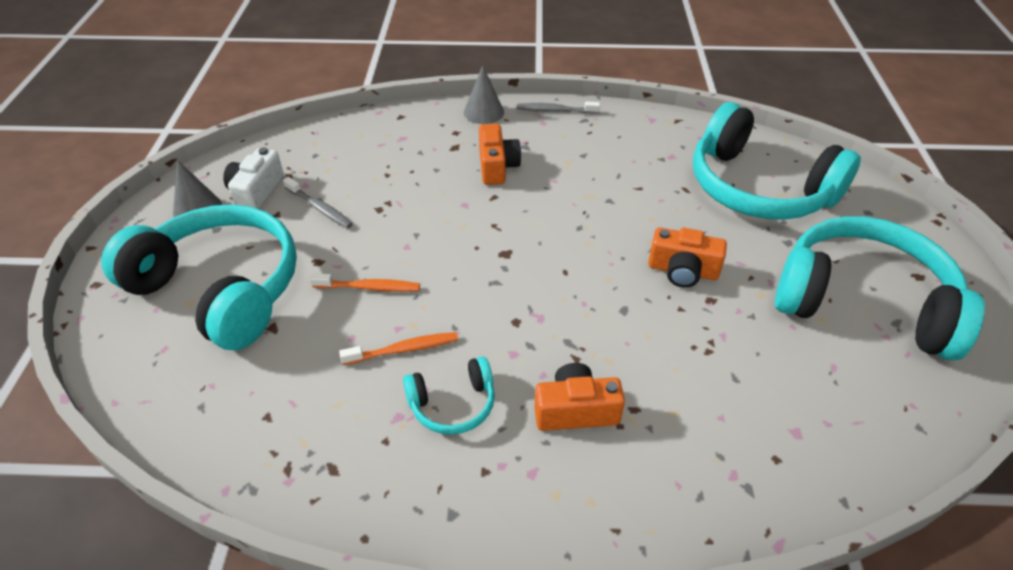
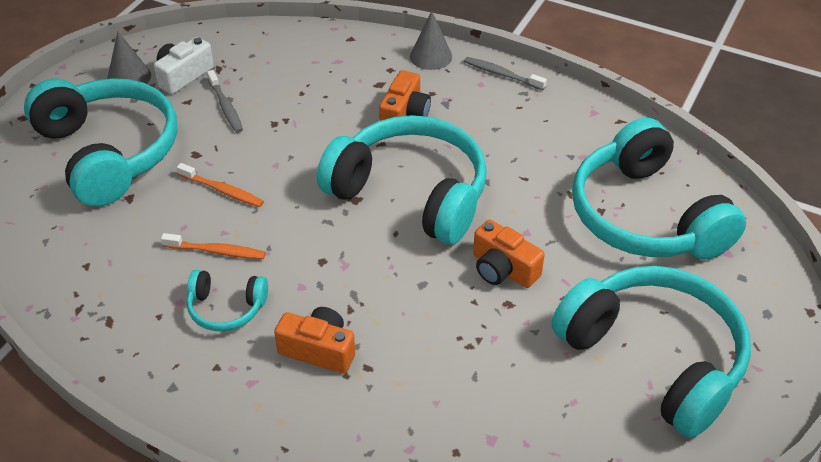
camera: 25 degrees right, 0 degrees up
none -> turquoise headphones [317,115,487,245]

